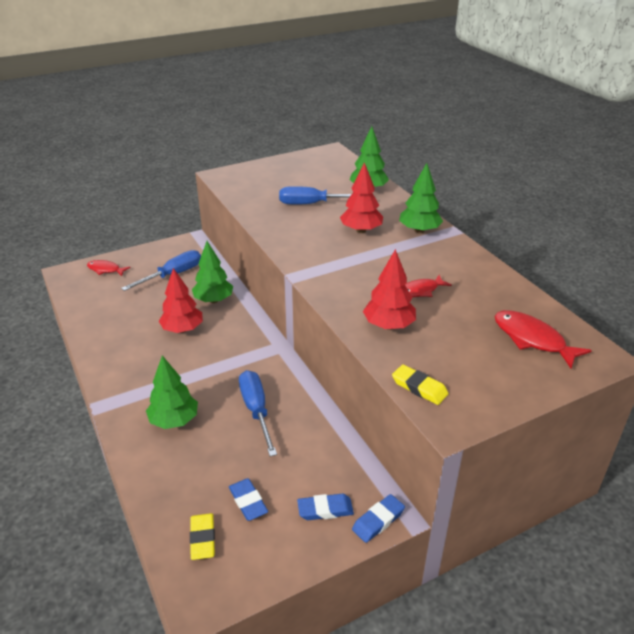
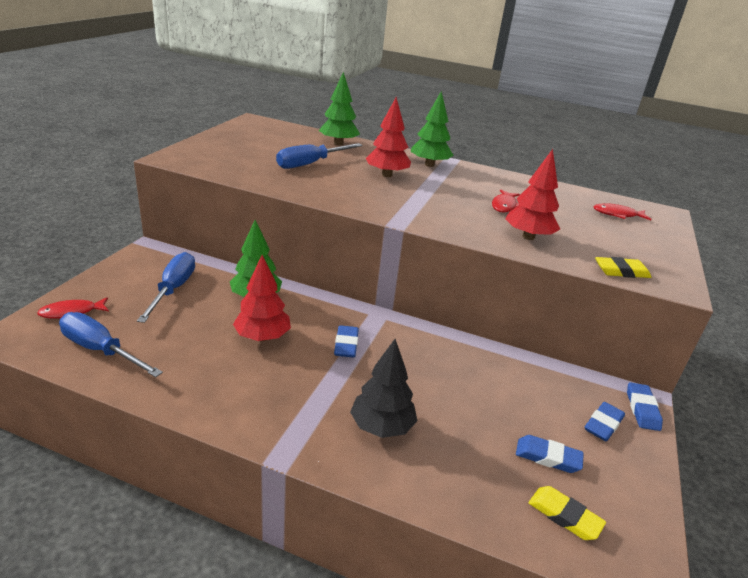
camera: 45 degrees left, 5 degrees down
green tree [146,355,198,429] -> black tree [350,339,418,438]
blue screwdriver [239,370,277,456] -> blue screwdriver moved to [59,312,163,377]
red fish [494,310,592,368] -> red fish [594,203,651,220], size x0.64
none -> blue eraser [334,325,359,358]

